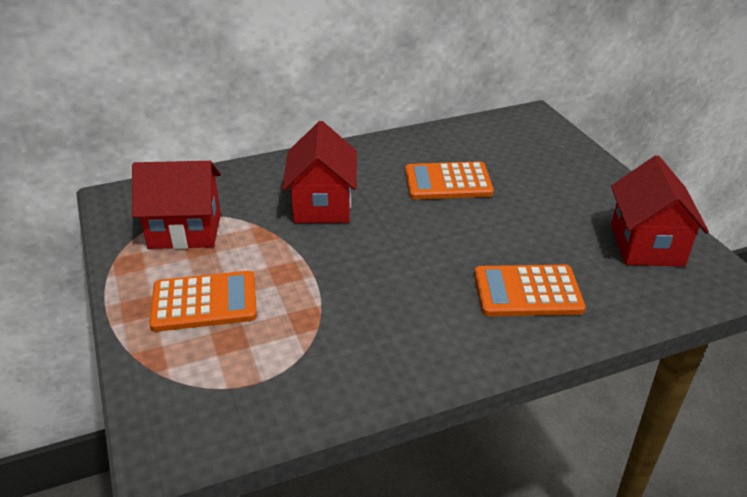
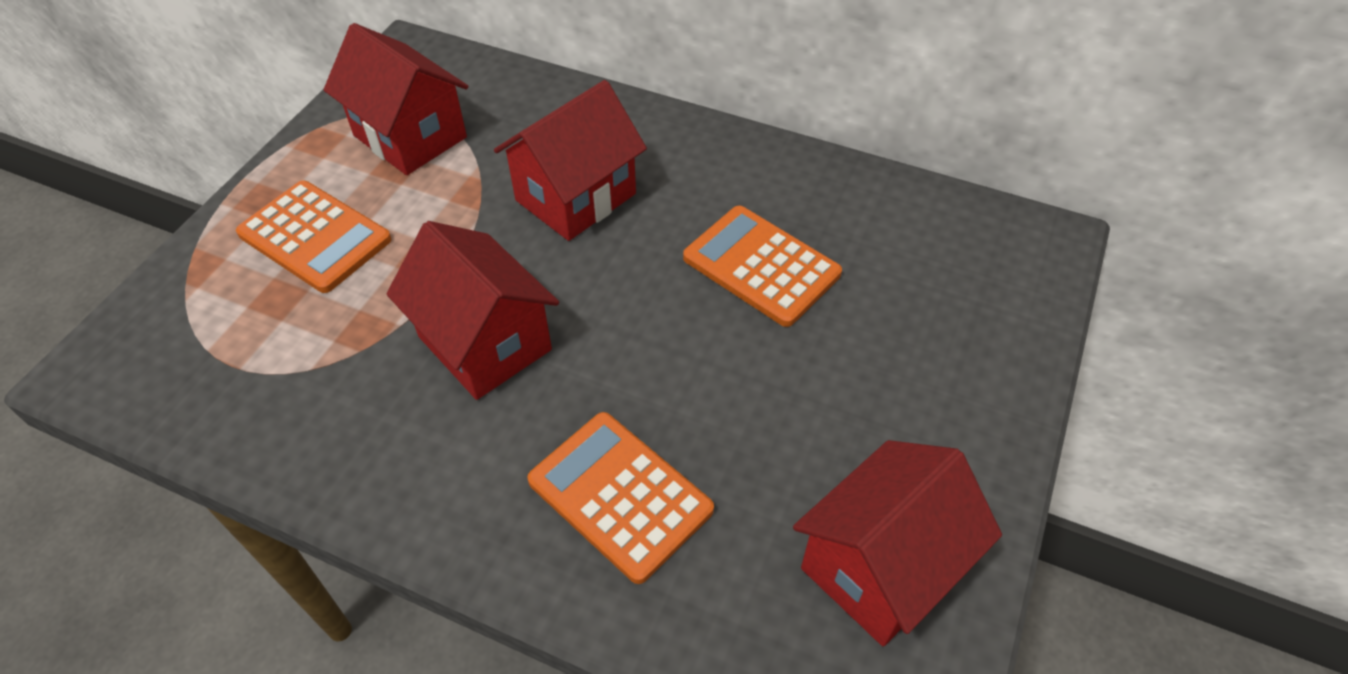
camera: 45 degrees right, 15 degrees up
none -> red house [387,221,559,400]

